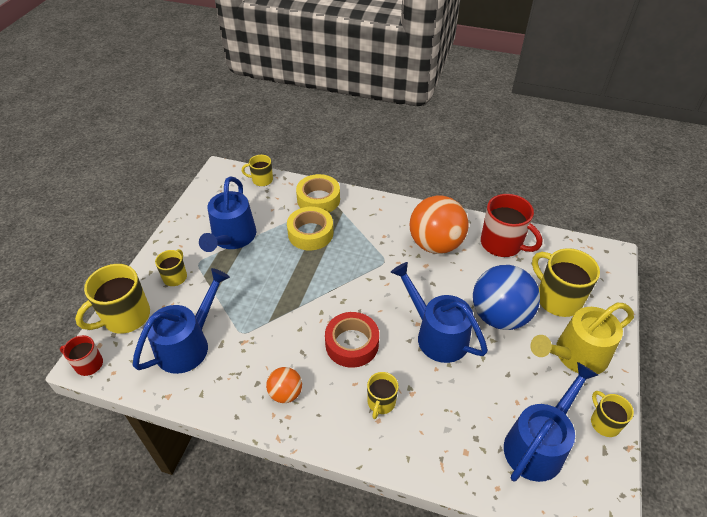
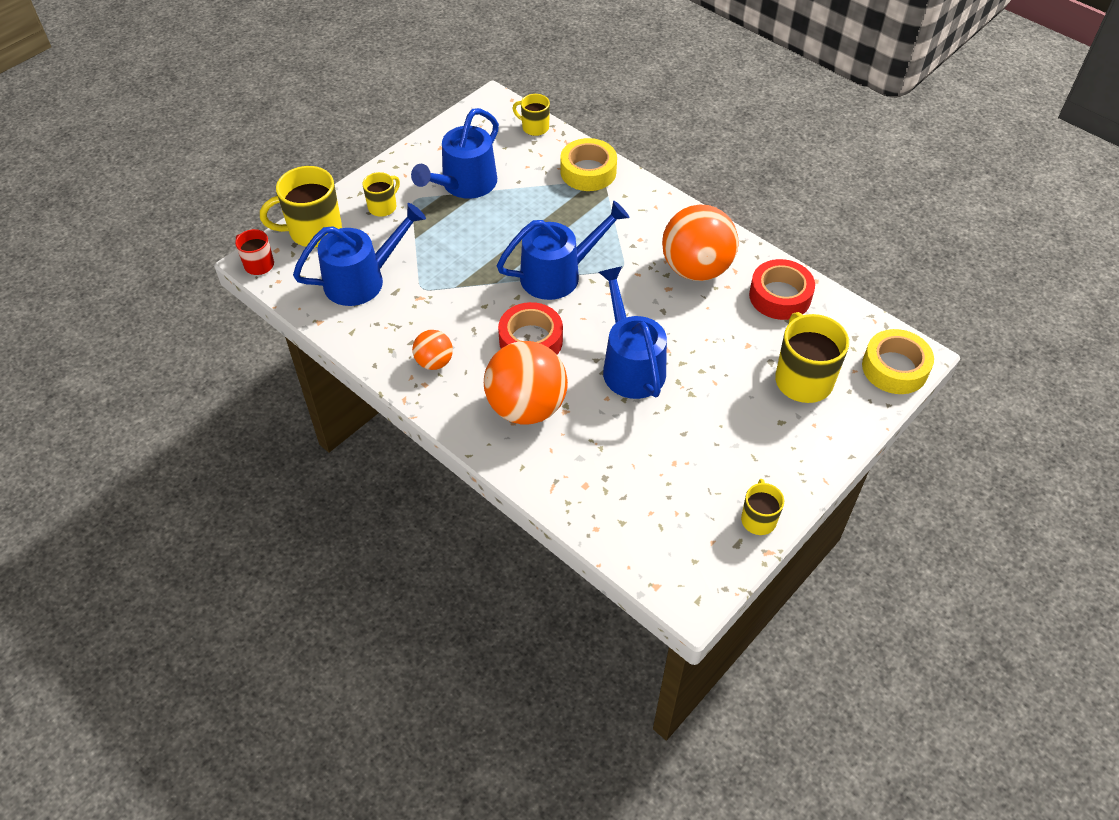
camera: 25 degrees right, 5 degrees up
yellow tape [287,207,333,250] -> yellow tape moved to [862,329,934,394]
yellow mug [367,372,399,419] -> orange ball [484,341,568,425]
blue ball [473,265,540,330] -> none
red mug [481,194,543,257] -> red tape [749,259,815,320]
blue watering can [504,362,598,482] -> blue watering can moved to [497,201,629,300]
yellow watering can [530,303,634,374] -> none

